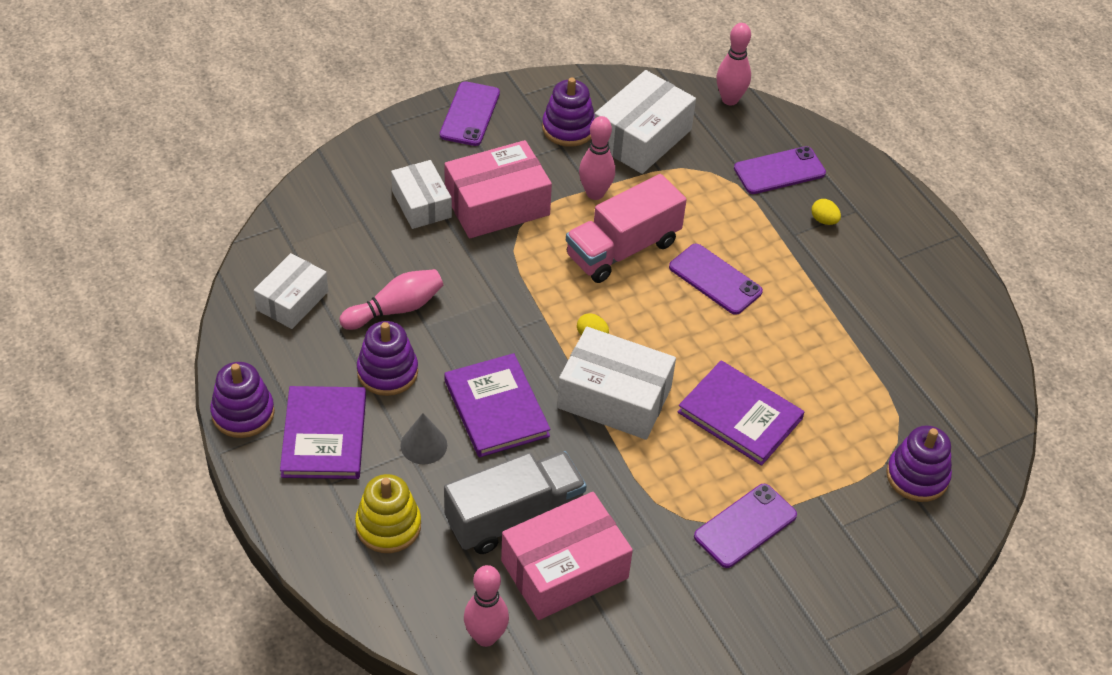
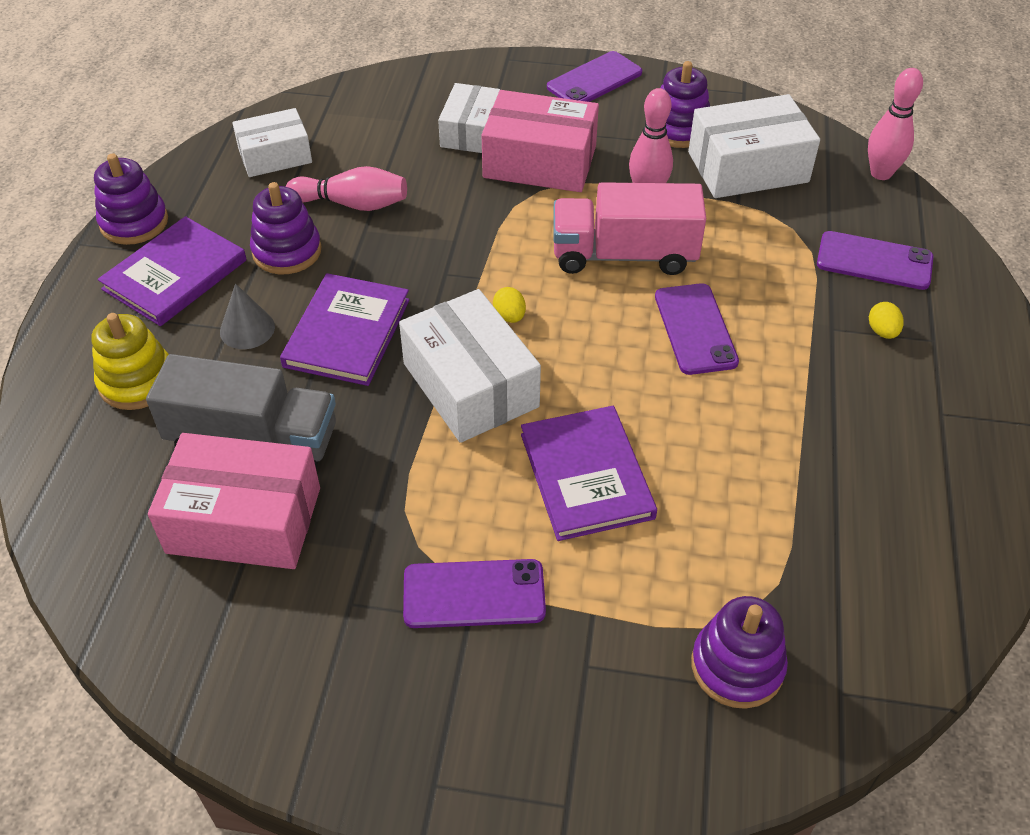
camera: 40 degrees right, 0 degrees up
pink bowling pin [464,565,509,647] -> none

